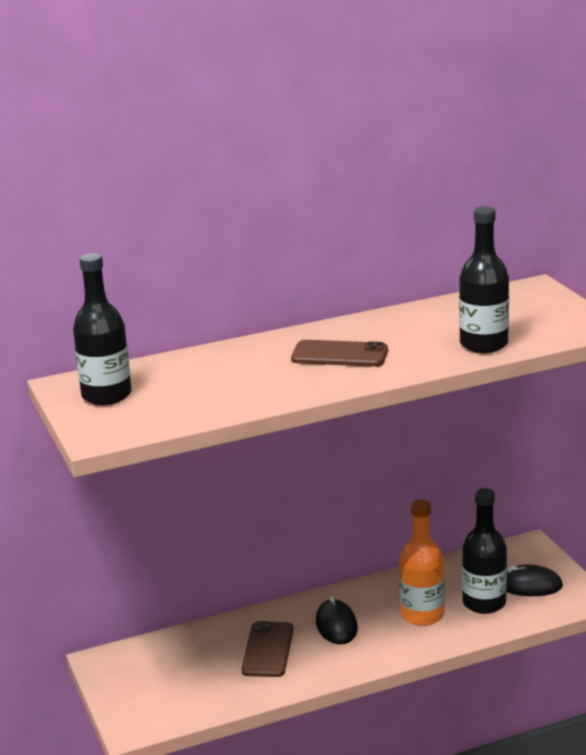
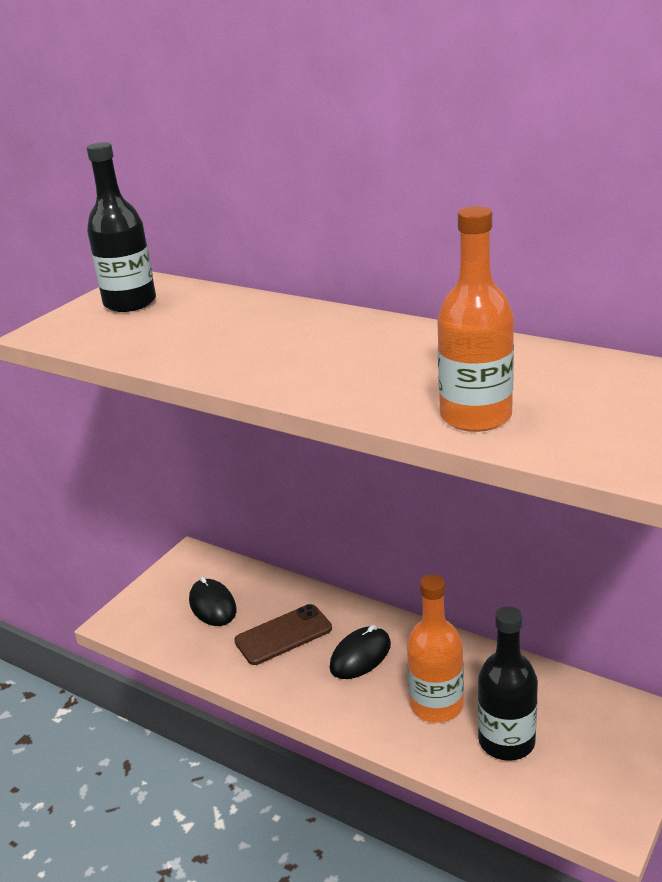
camera: 55 degrees right, 5 degrees up
brown phone [291,340,388,367] -> none
black bottle [459,206,509,353] -> orange bottle [437,206,514,432]
black mouse [506,565,563,596] -> black mouse moved to [189,576,237,626]

